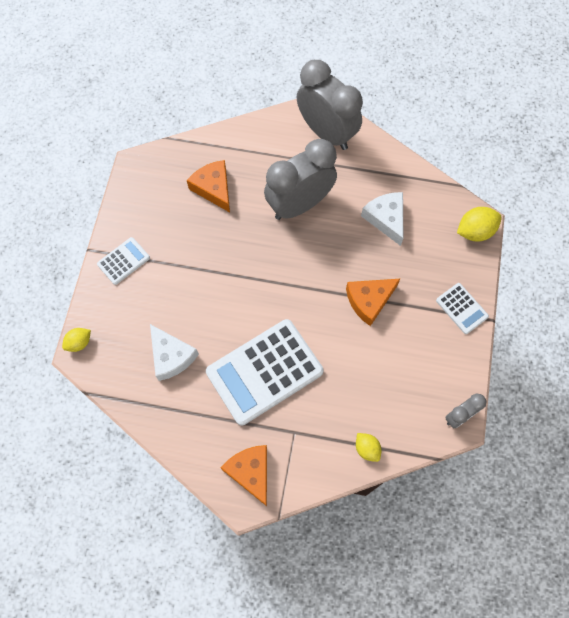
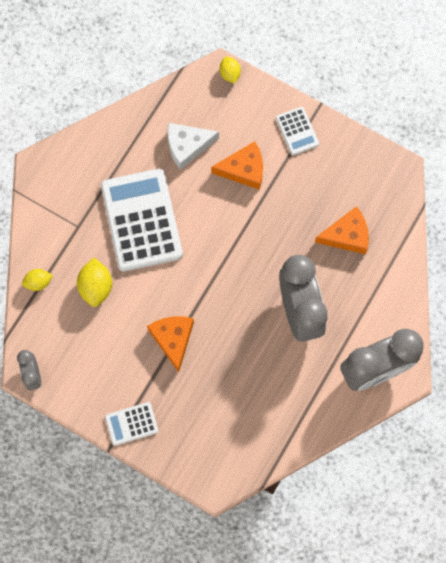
camera: 110 degrees right, 5 degrees up
orange cheese [221,445,267,506] -> orange cheese moved to [211,142,263,190]
white cheese [361,192,403,246] -> none
yellow lemon [457,207,502,242] -> yellow lemon moved to [77,258,112,307]

